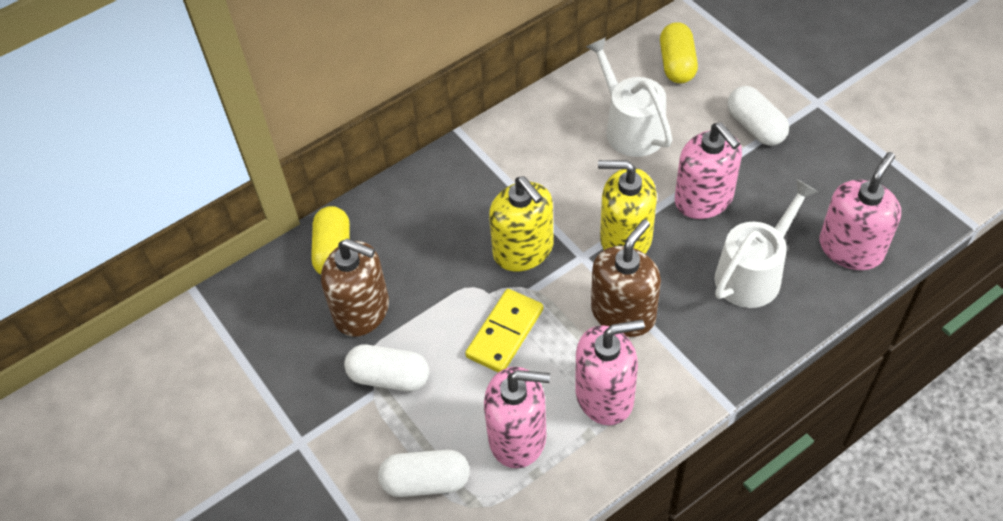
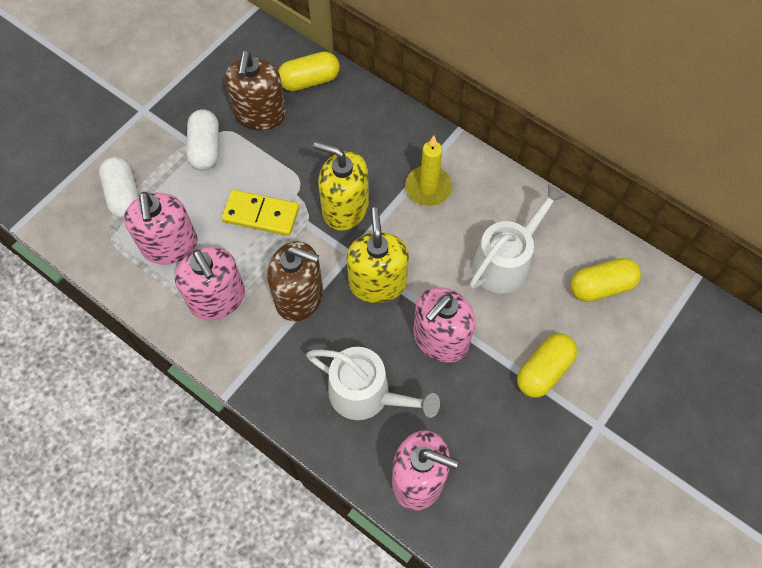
camera: 70 degrees right, 10 degrees up
yellow soap dispenser [489,176,553,271] -> yellow soap dispenser turned 75 degrees clockwise [313,142,369,231]
white capsule [727,86,789,146] -> yellow capsule [517,333,578,398]
none -> yellow candle [405,136,453,206]

